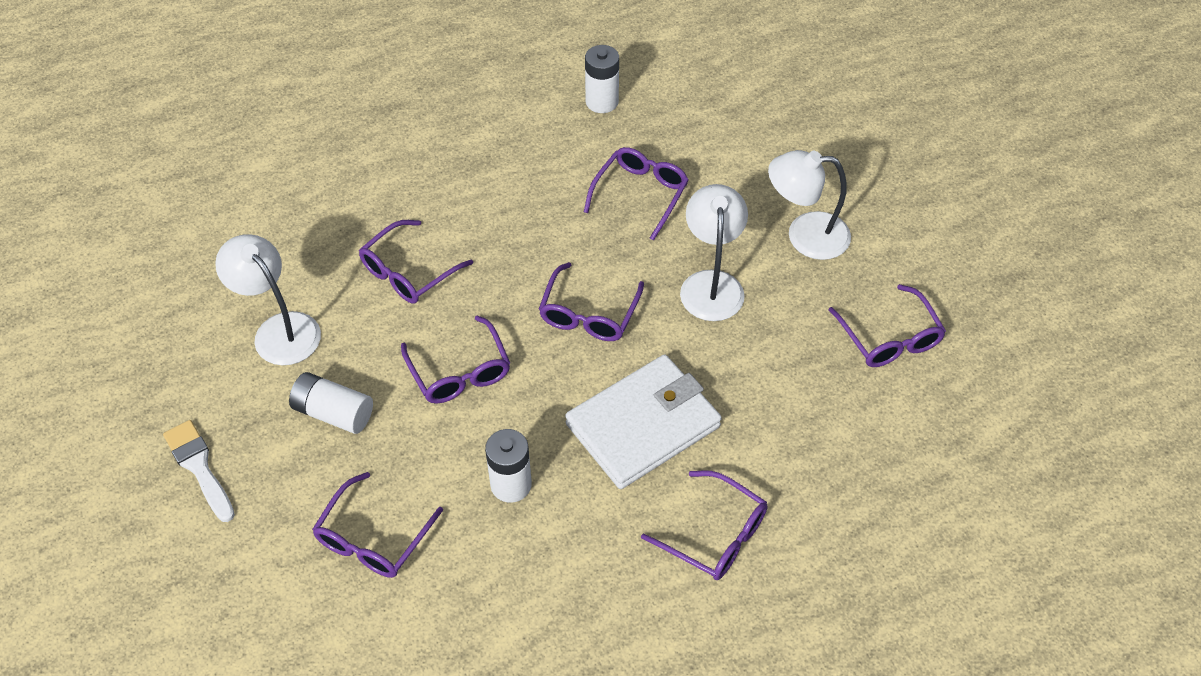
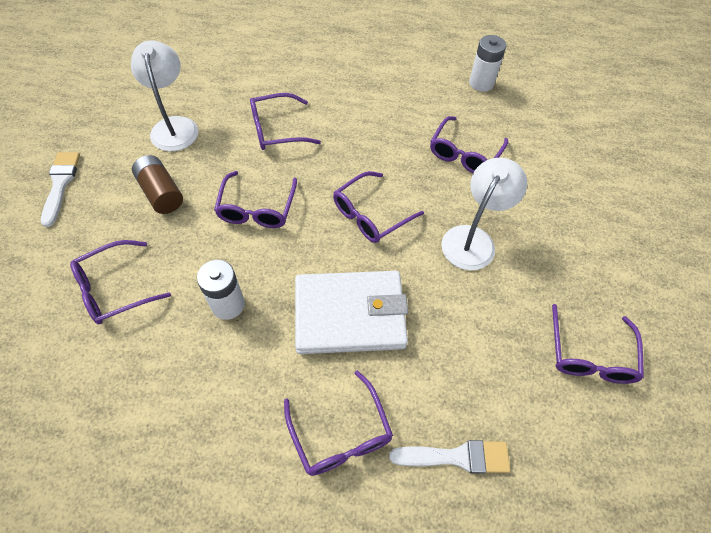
camera: 30 degrees right, 5 degrees up
white battery [289,372,373,434] -> brown battery [132,155,183,214]
purple glasses [584,147,689,241] -> purple glasses turned 150 degrees clockwise [430,116,508,173]
white lamp [768,150,851,260] -> none
none -> white brush [389,440,510,474]

